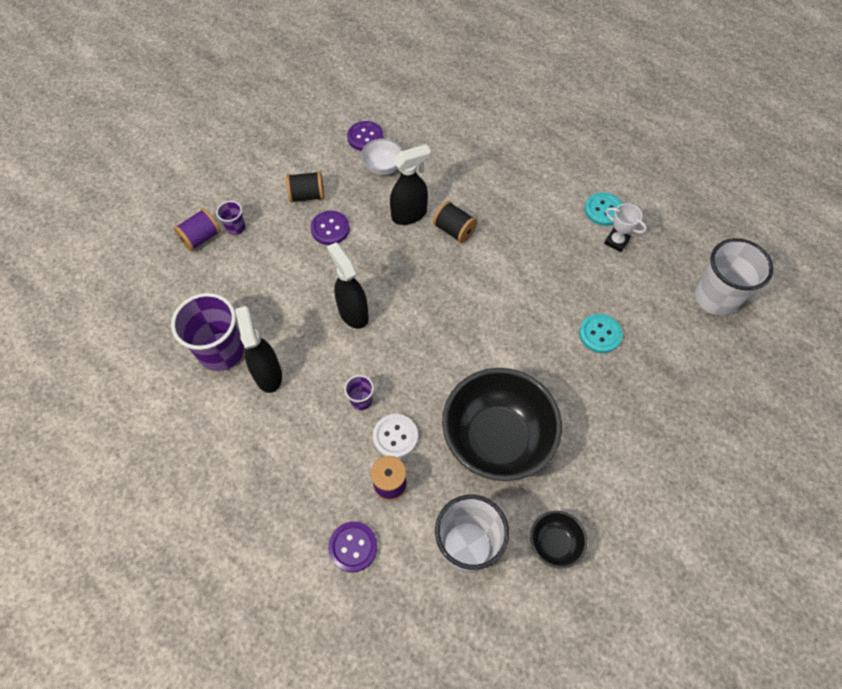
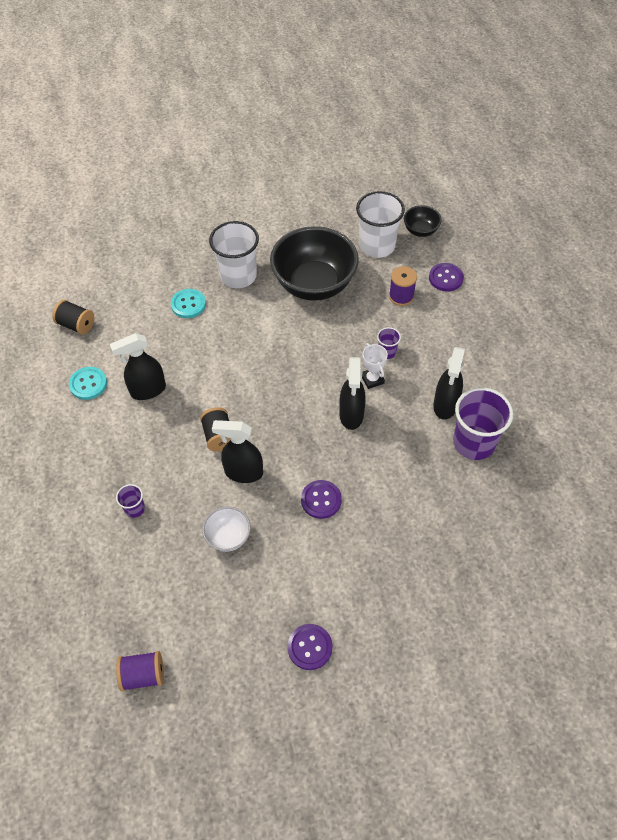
camera: 145 degrees left, 5 degrees down
purple spool [174,208,221,251] -> purple spool moved to [116,651,164,691]
purple cup [216,201,245,235] -> purple cup moved to [116,484,145,518]
black spool [286,171,324,203] -> black spool moved to [52,300,95,335]
purple button [347,121,383,151] -> purple button moved to [287,624,332,670]
white button [373,414,418,458] -> none
black bowl [530,511,587,569] -> black bowl moved to [404,205,442,237]
white trophy [604,203,647,252] -> white trophy moved to [362,343,388,389]
white cup [695,238,774,316] -> white cup moved to [209,221,259,288]
none -> black spray bottle [110,333,166,400]

